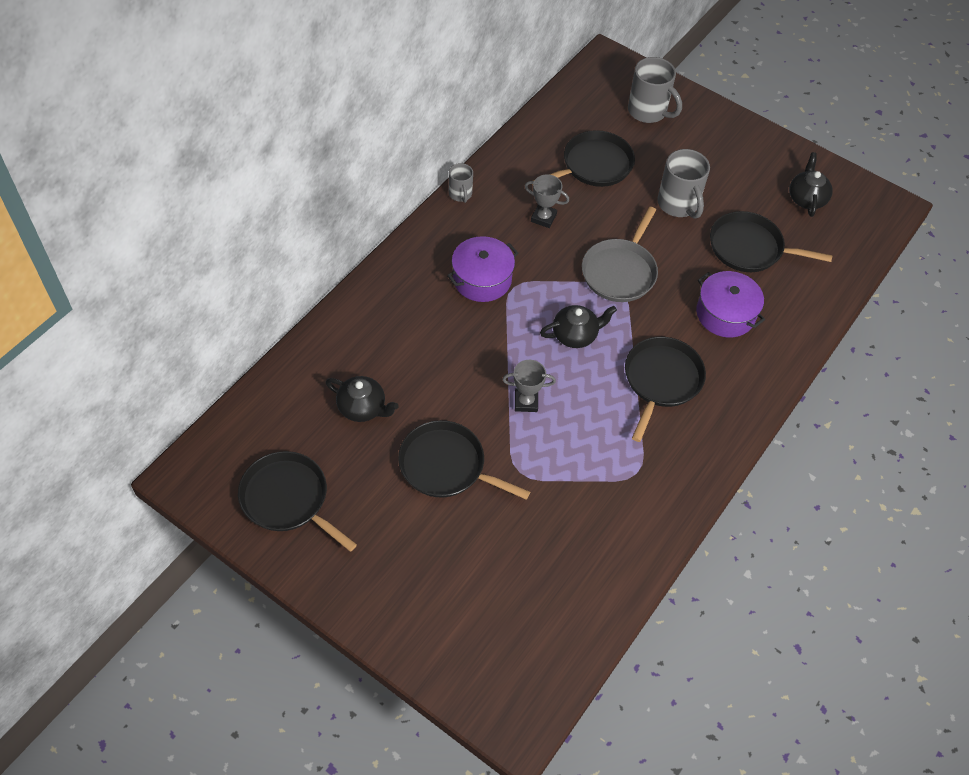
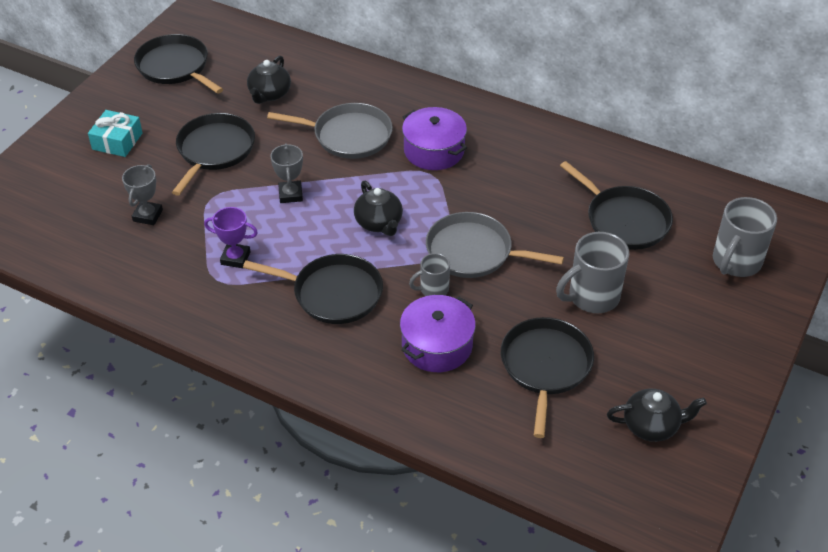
camera: 85 degrees right, 10 degrees down
black pan [238,451,357,552] -> black pan turned 75 degrees counterclockwise [134,34,223,94]
grey mug [449,163,473,203] -> grey mug moved to [409,253,450,296]
grey trophy [525,174,569,228] -> grey trophy moved to [122,164,163,225]
none -> turquoise gift [88,110,142,157]
none -> purple trophy [204,207,258,268]
none -> grey pan [267,103,393,159]

